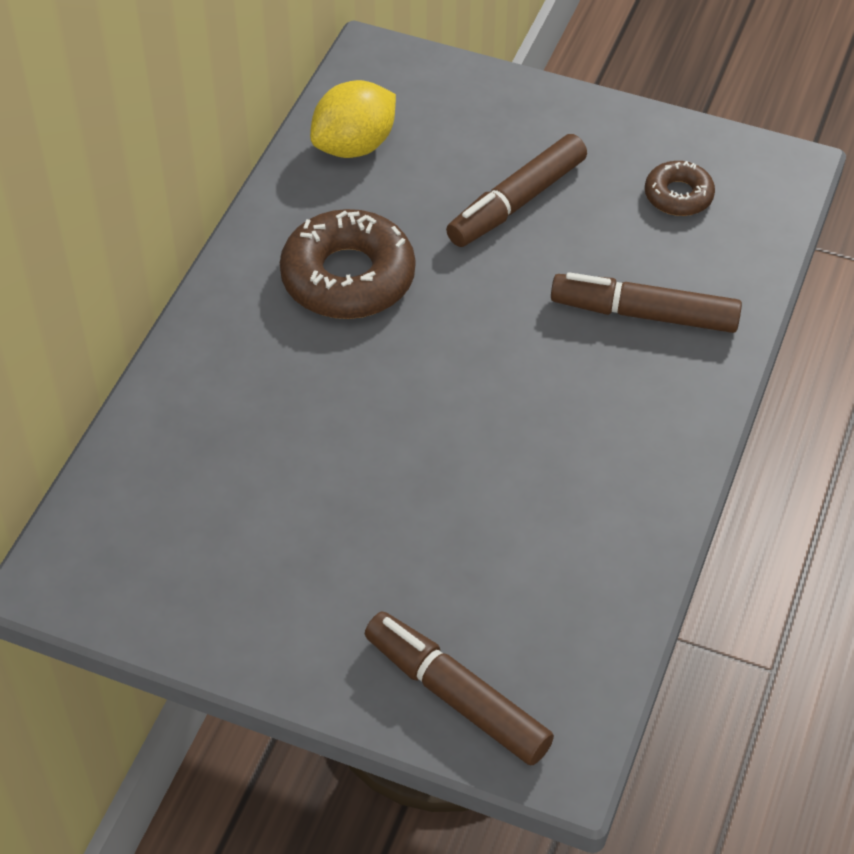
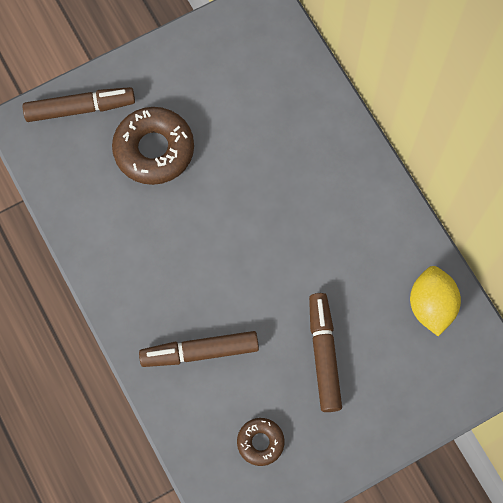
camera: 130 degrees right, 20 degrees up
brown donut [280,209,415,319] -> brown donut moved to [112,107,194,185]
brown marker [551,272,742,333] -> brown marker turned 150 degrees counterclockwise [139,331,259,367]

